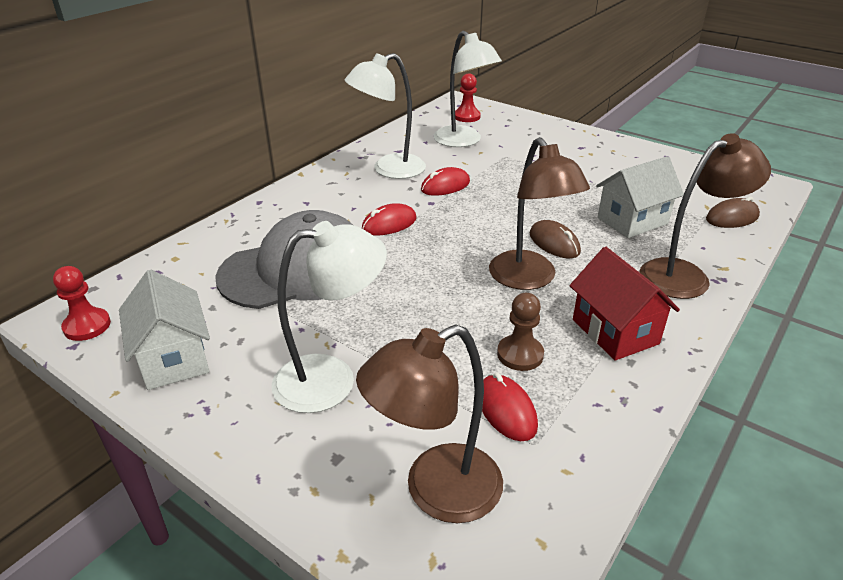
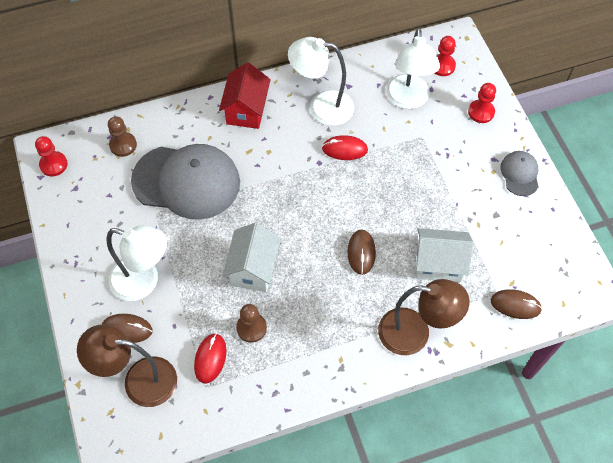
camera: 35 degrees right, 25 degrees up
white house [119,270,210,390] -> white house moved to [223,222,281,292]
red mouse [362,203,417,236] -> none
brown lamp [489,137,590,290] -> none
red house [570,247,680,360] -> red house moved to [219,62,271,129]
none -> brown mouse [102,314,152,343]
none -> brown pawn [108,116,137,157]
none -> red pawn [468,83,496,123]
none -> grey cap [500,151,538,196]

